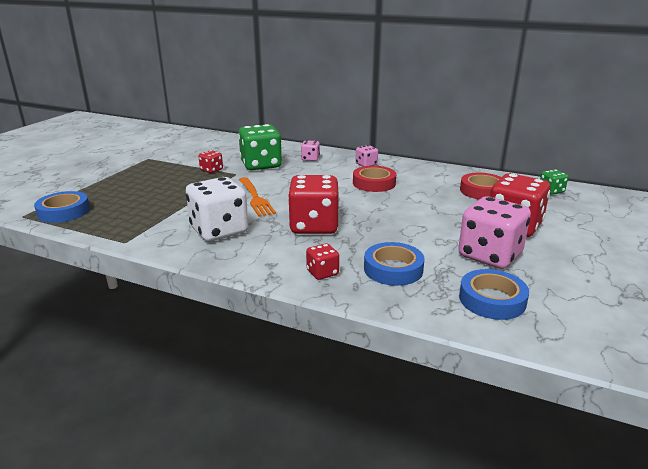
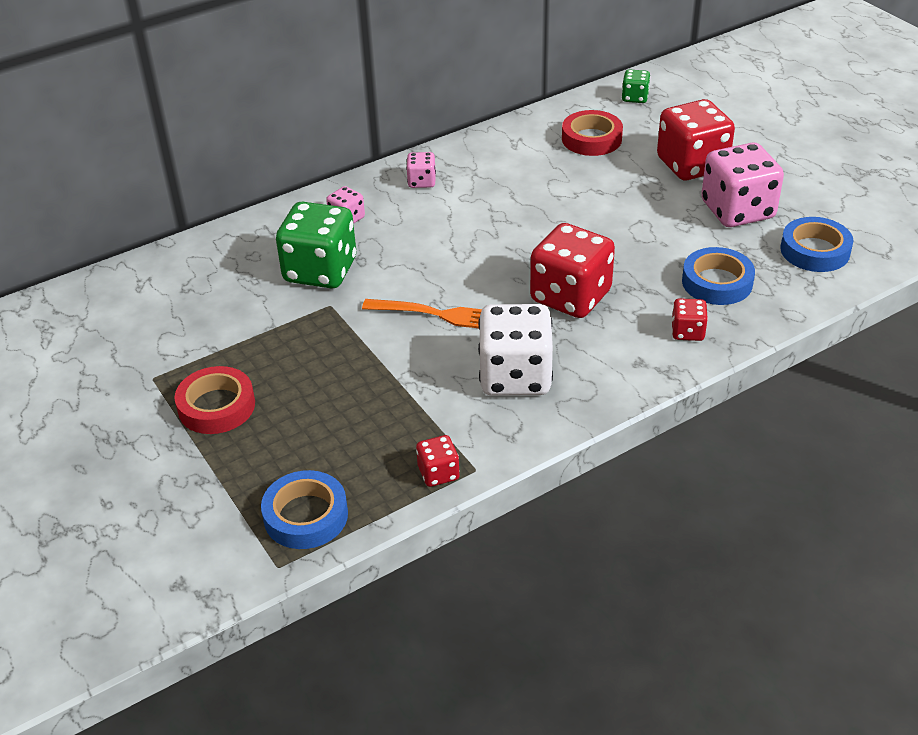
camera: 55 degrees left, 15 degrees up
red dice [198,150,223,173] -> red dice moved to [416,435,460,487]
red tape [353,166,396,192] -> red tape moved to [175,366,255,434]

